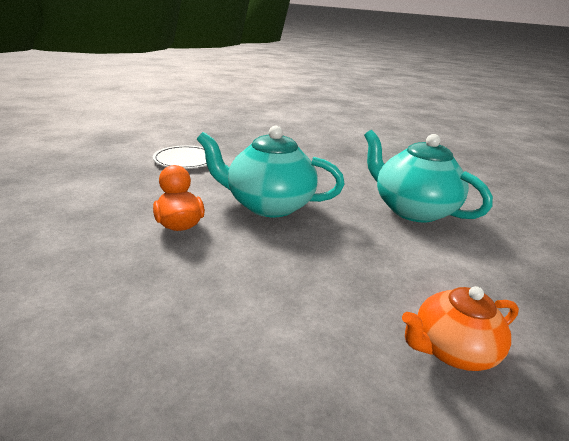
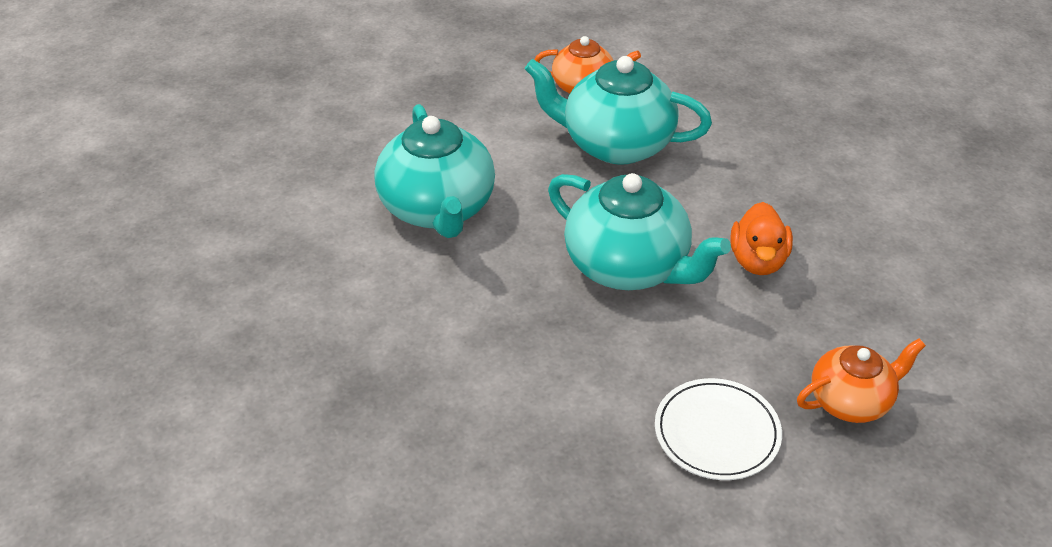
camera: 150 degrees left, 15 degrees up
none -> turquoise teapot [525,56,712,165]
none -> orange teapot [797,338,926,423]

